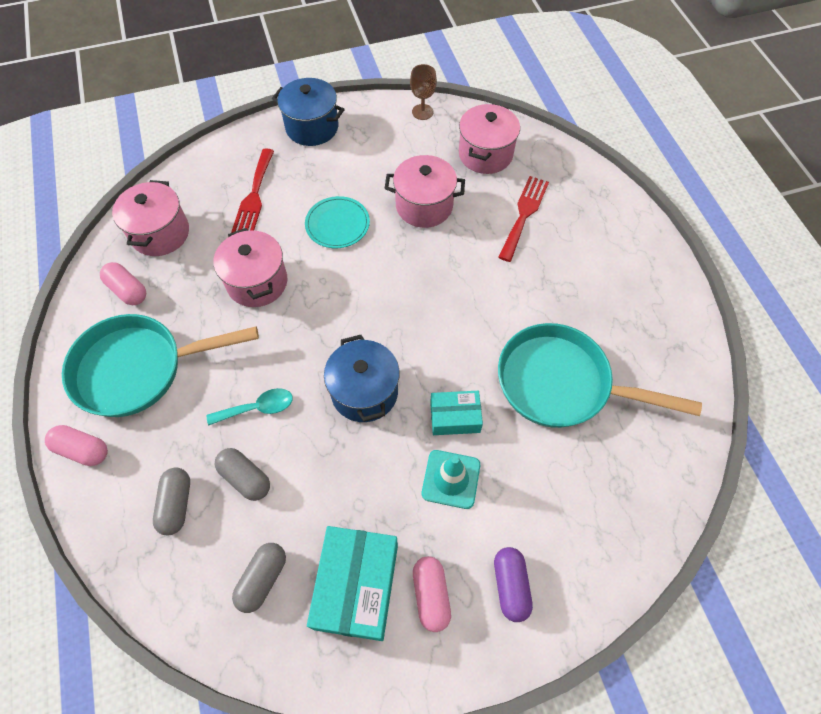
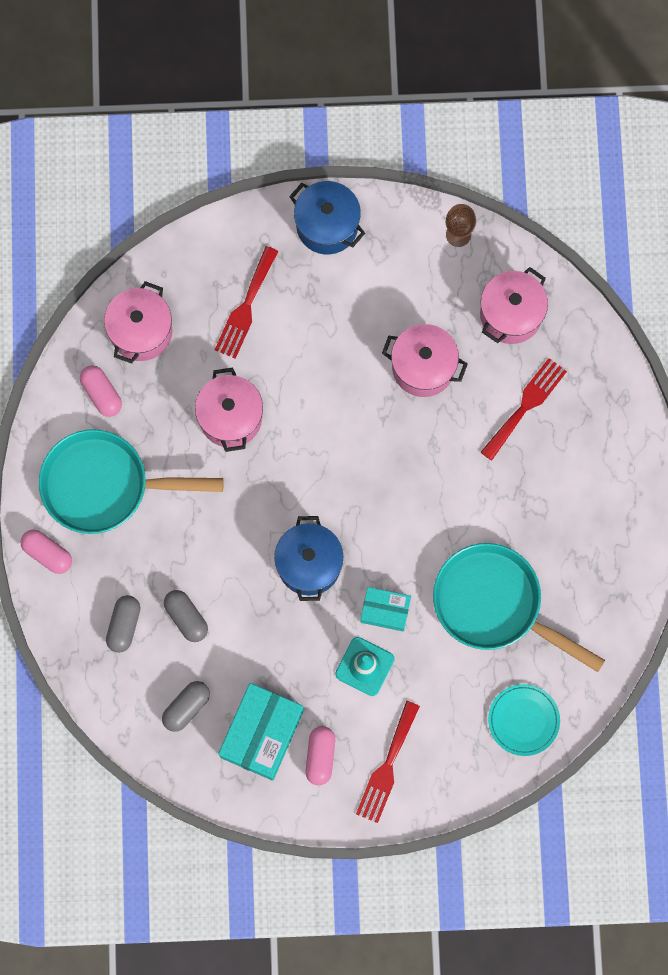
camera: 15 degrees right, 15 degrees up
turquoise spoon [207,388,293,425] -> none
turquoise plate [305,196,370,248] -> turquoise plate moved to [488,684,560,756]
purple capsule [494,547,533,622] -> red fork [356,701,420,823]

